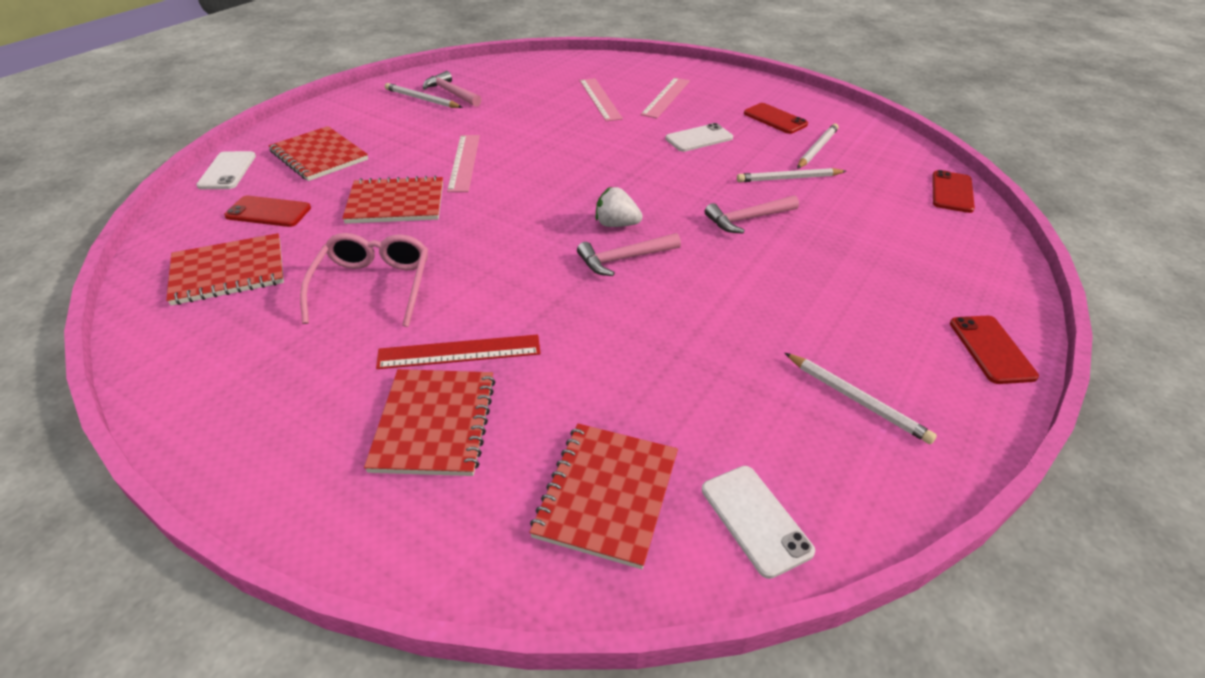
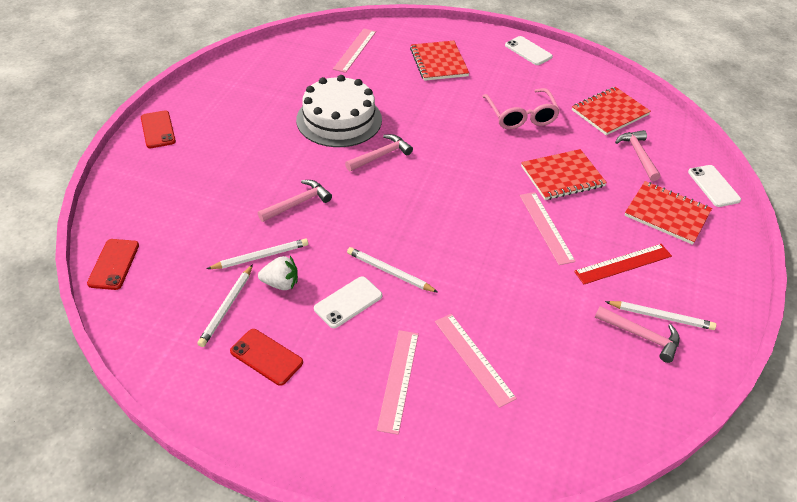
camera: 165 degrees right, 5 degrees up
red phone [224,196,311,227] -> pink hammer [615,130,660,181]
red ruler [376,334,541,369] -> red ruler moved to [574,244,672,284]
red notebook [529,423,678,569] -> pink ruler [333,29,376,73]
white strawberry [596,187,643,227] -> white strawberry moved to [258,256,298,290]
white phone [702,466,815,579] -> white phone moved to [505,36,553,65]
white pencil [785,353,937,444] -> white pencil moved to [347,247,438,293]
none -> white cake [296,75,382,147]

